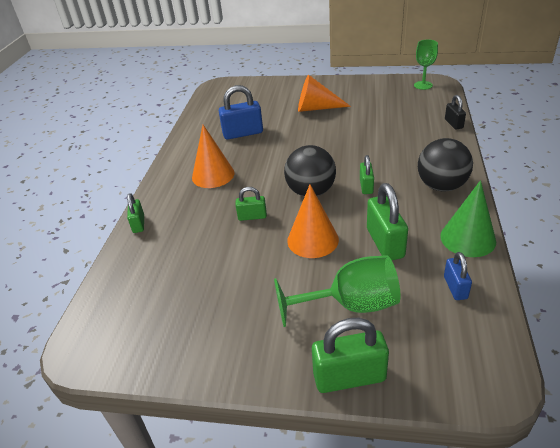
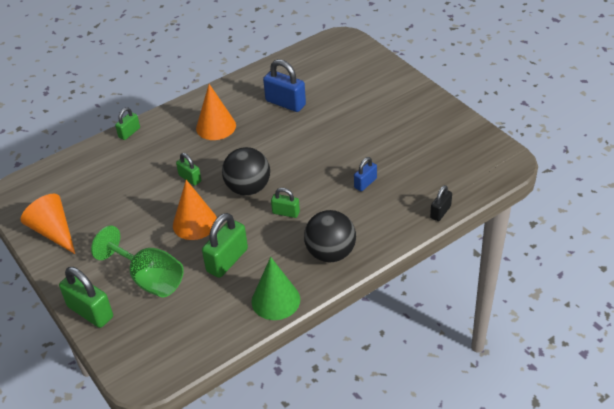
camera: 45 degrees right, 5 degrees up
orange cone [298,75,351,112] -> orange cone moved to [20,193,75,254]
green padlock [360,155,374,194] -> green padlock turned 60 degrees clockwise [271,188,300,218]
green goblet [414,39,438,90] -> none
blue padlock [444,252,472,300] -> blue padlock moved to [354,157,377,191]

